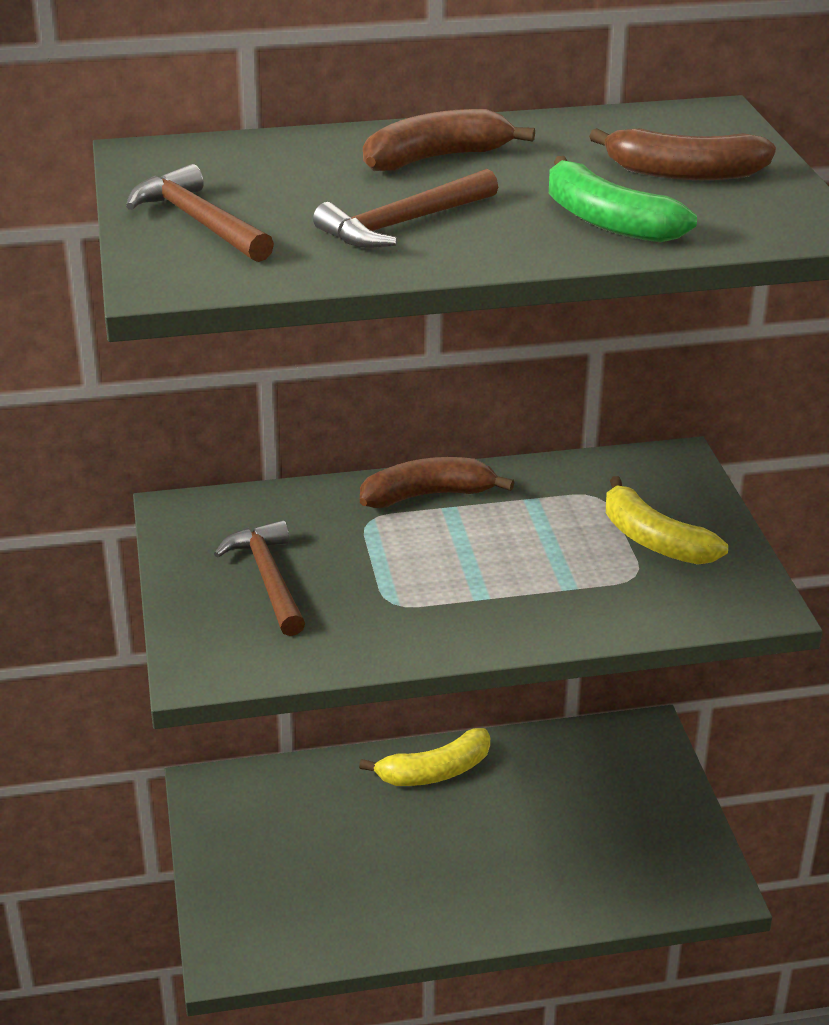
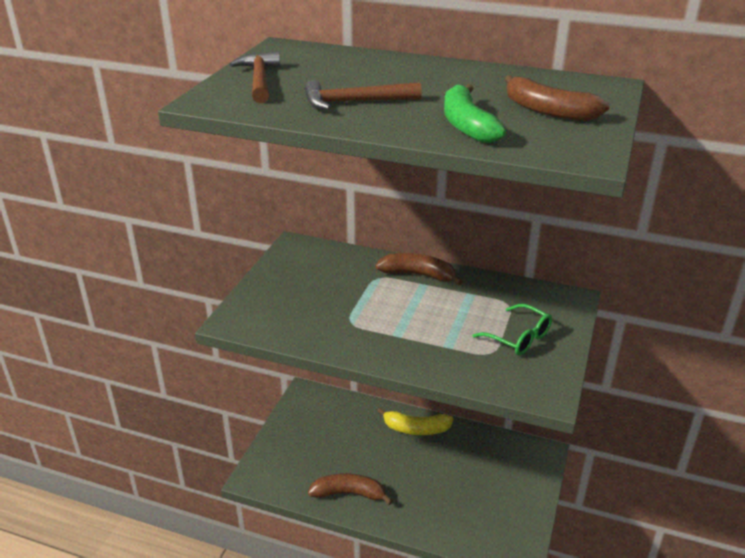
camera: 30 degrees right, 0 degrees up
brown hammer [214,520,305,636] -> none
brown banana [363,109,535,171] -> brown banana moved to [308,473,393,505]
yellow banana [606,476,728,565] -> green glasses [472,304,552,355]

